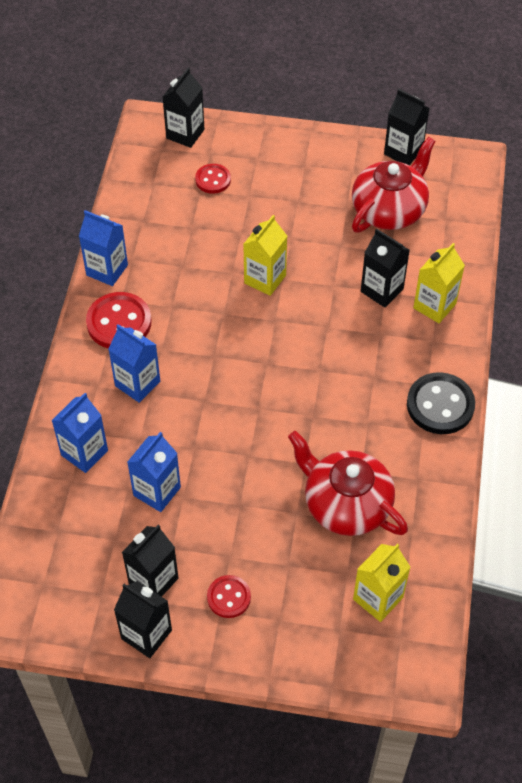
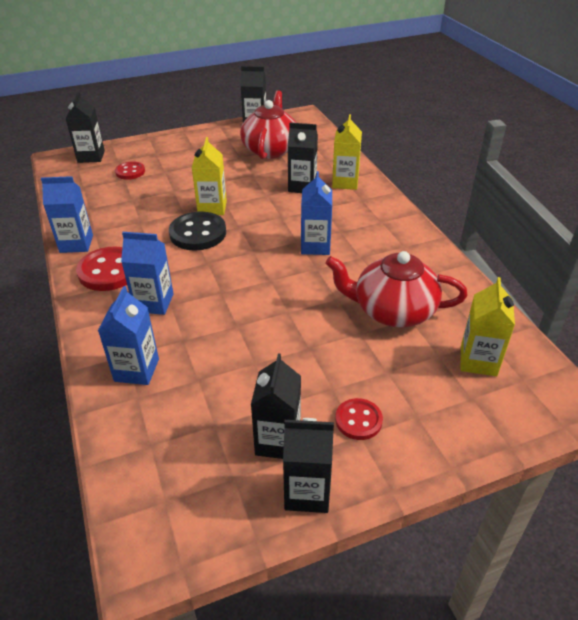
camera: 30 degrees left, 15 degrees down
blue carton [127,432,181,512] -> blue carton moved to [301,171,332,255]
black button [407,372,475,434] -> black button moved to [169,211,226,251]

